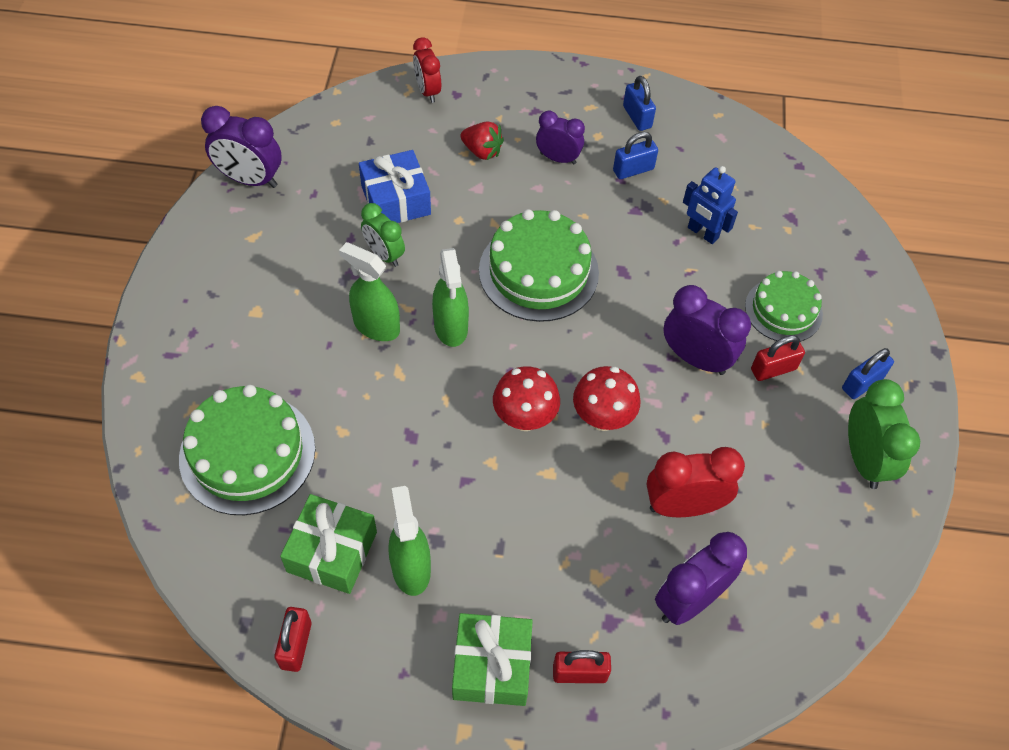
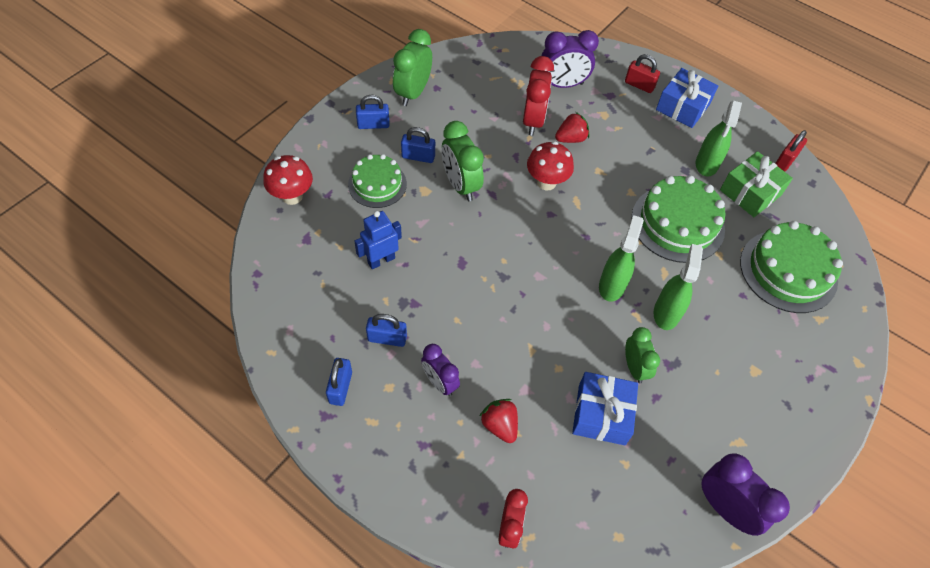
camera: 150 degrees left, 0 degrees up
green spray bottle [339,242,400,341] -> green spray bottle turned 135 degrees counterclockwise [653,244,703,330]
green gift [452,613,533,706] -> blue gift [656,68,718,128]
green cake [479,209,599,322] -> green cake moved to [631,175,725,263]
red mushroom [493,366,560,431] -> red mushroom moved to [263,155,313,205]
red clock [647,447,745,517] -> red clock turned 105 degrees counterclockwise [523,56,554,135]
purple clock [663,285,751,375] -> green clock [442,121,484,201]
blue robot [683,166,738,244] -> blue robot turned 105 degrees counterclockwise [354,211,402,269]
red padlock [751,335,805,381] -> blue padlock [401,127,435,163]
none -> red strawberry [555,112,589,143]

